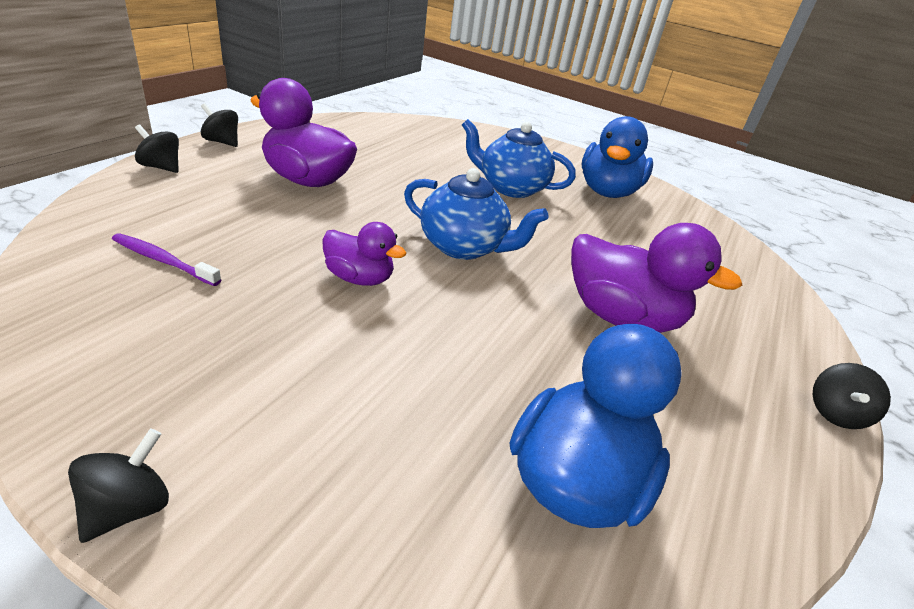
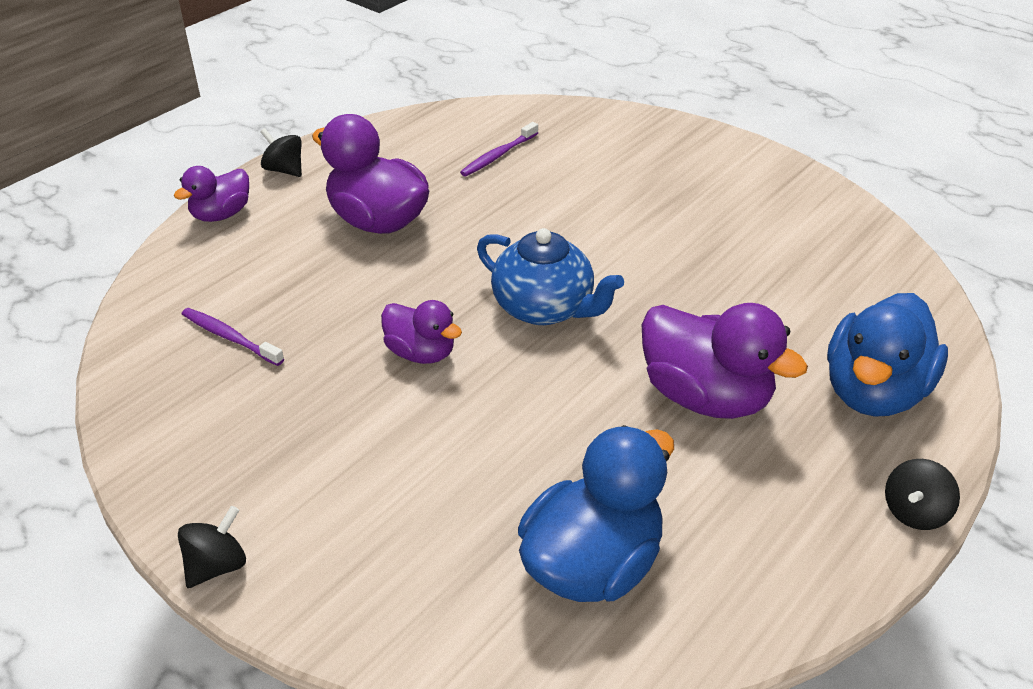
camera: 15 degrees right, 5 degrees up
black spinning top [135,124,179,173] -> purple duck [174,166,249,222]
blue teapot [462,119,576,198] -> none
blue duck [582,116,653,198] -> blue duck moved to [827,293,948,417]
none -> purple toothbrush [460,122,538,176]

